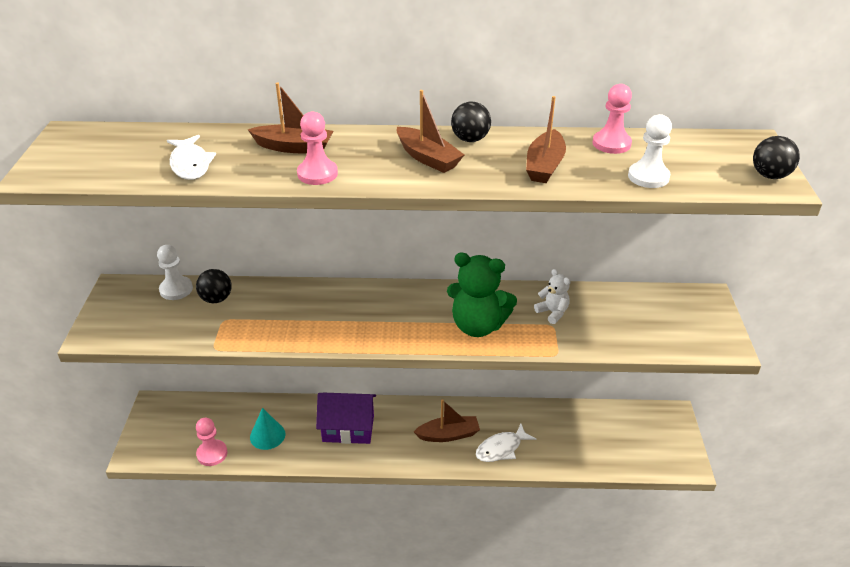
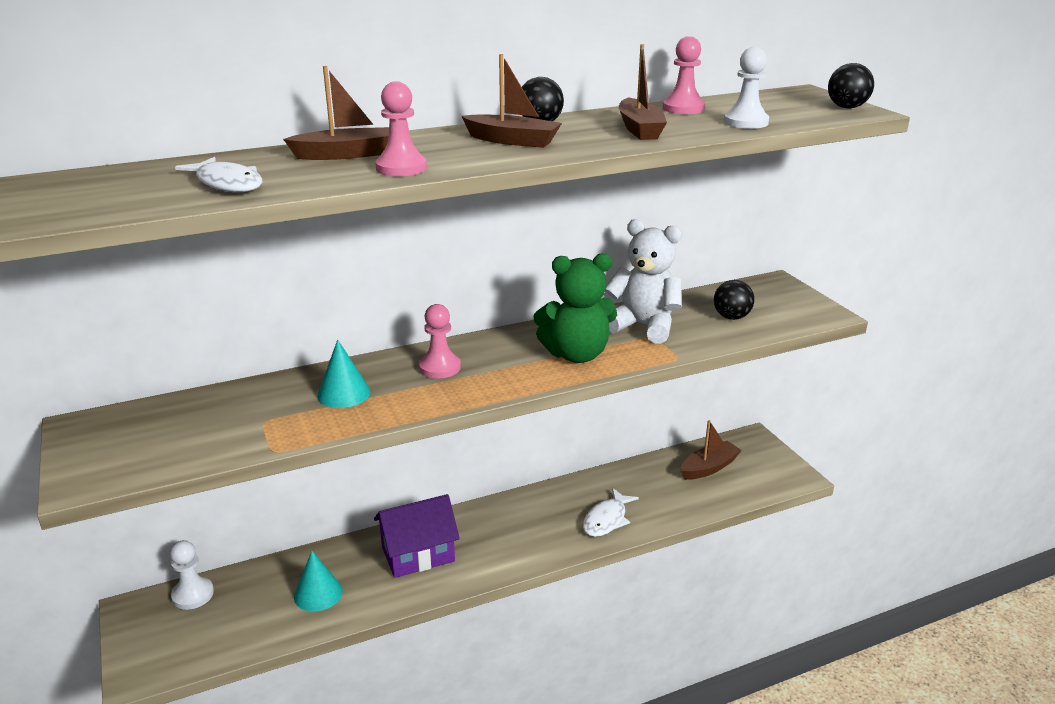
camera: 25 degrees left, 10 degrees down
white pawn [157,245,193,300] -> white pawn moved to [170,540,214,610]
black ball [196,269,232,303] -> black ball moved to [714,280,754,320]
pink pawn [196,418,227,466] -> pink pawn moved to [419,304,461,378]
brown boat [414,399,480,442] -> brown boat moved to [681,420,742,480]
white teddy bear [534,269,570,324] -> white teddy bear [605,219,682,344], size x1.95
none -> turquoise cone [317,340,371,408]

